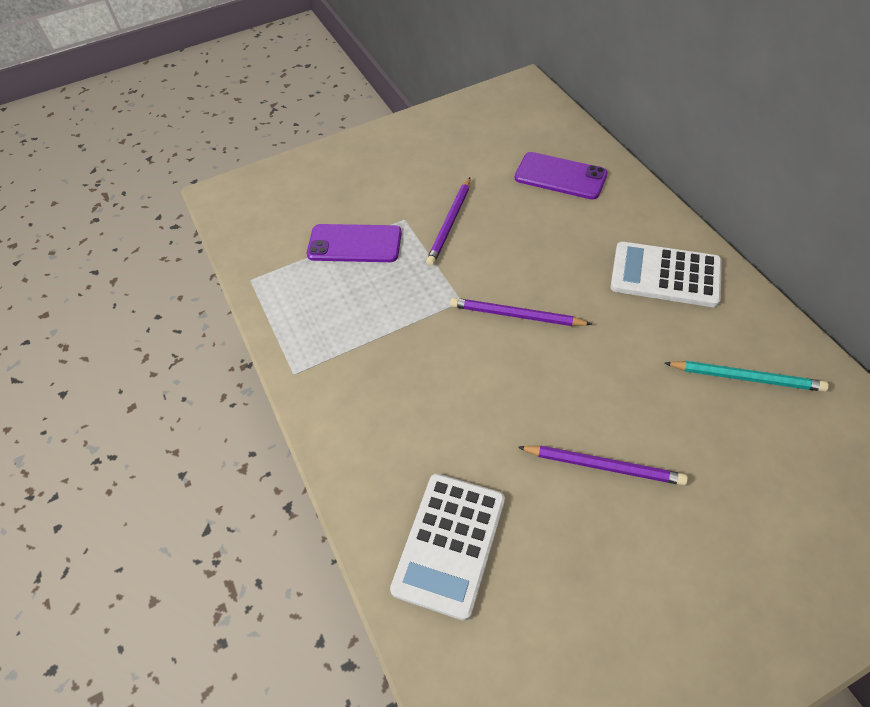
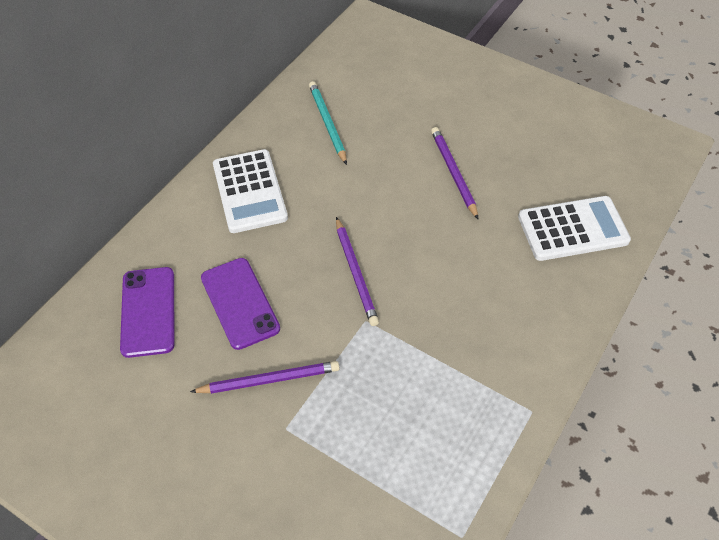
camera: 125 degrees left, 0 degrees up
purple phone [307,224,402,262] -> purple phone moved to [201,258,280,350]

